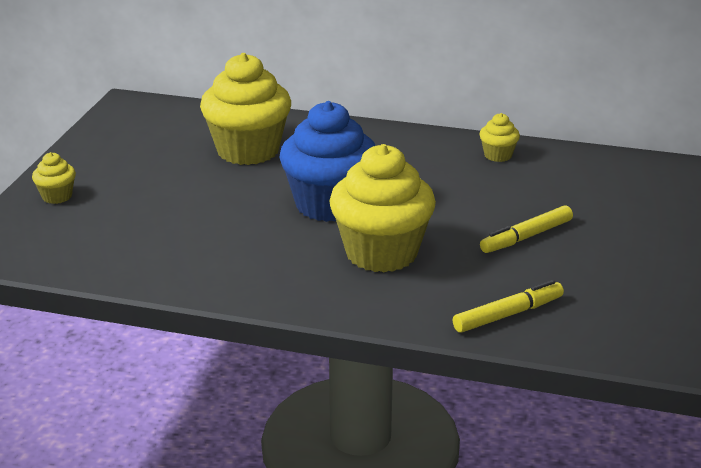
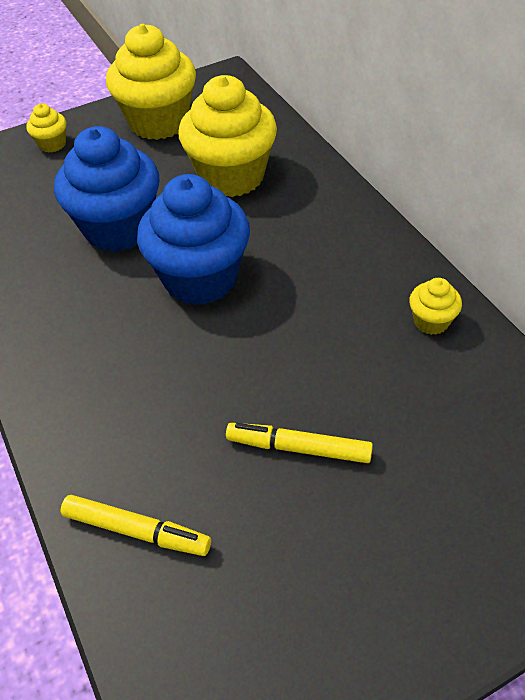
camera: 50 degrees right, 20 degrees up
yellow cupcake [329,144,436,272] -> yellow cupcake moved to [106,24,196,140]
none -> blue cupcake [54,126,159,252]

